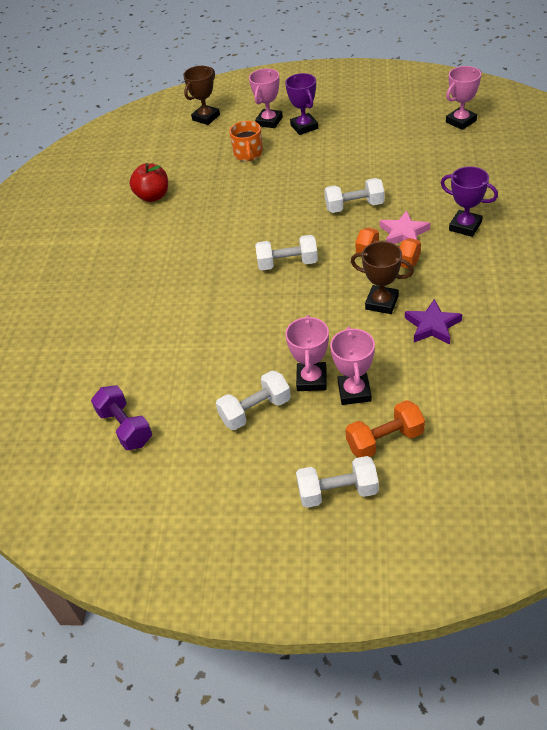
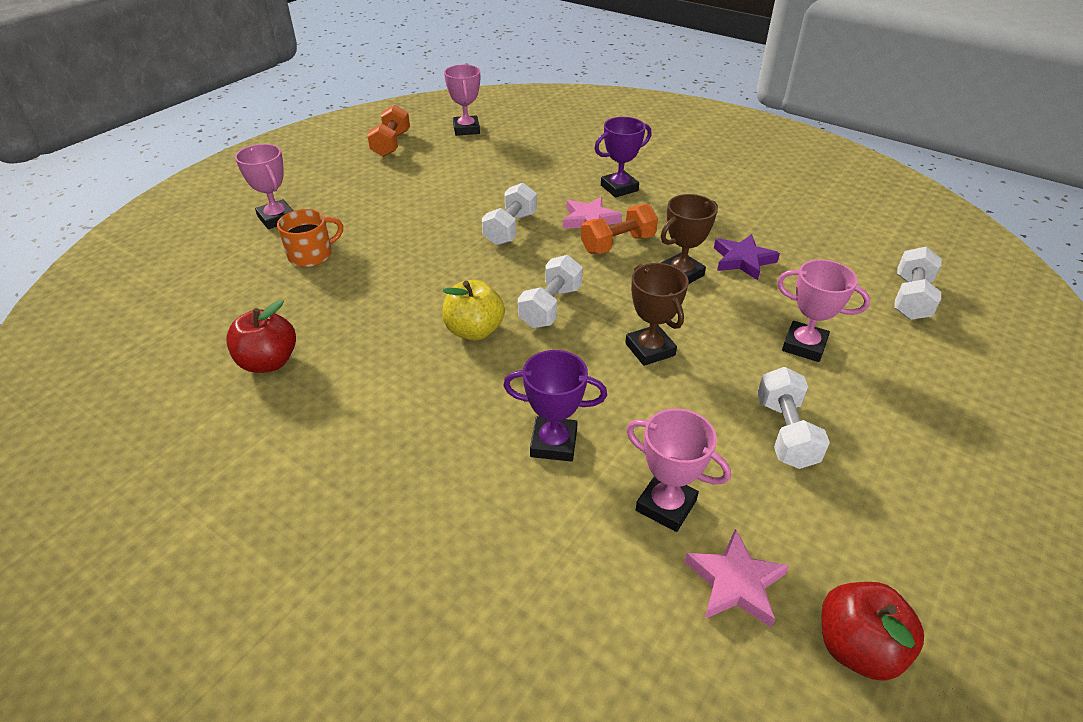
camera: 65 degrees left, 5 degrees down
purple dumbbell [91,385,152,450] -> pink star [684,528,789,627]
brown trophy [183,66,220,125] -> brown trophy moved to [625,263,689,366]
orange mug [229,121,263,161] -> orange mug turned 60 degrees counterclockwise [277,209,343,267]
purple trophy [285,73,318,135] -> purple trophy moved to [503,350,607,462]
pink trophy [285,315,329,391] -> pink trophy moved to [626,408,731,532]
white dumbbell [296,456,379,508] -> white dumbbell moved to [894,246,941,320]
orange dumbbell [345,400,425,458] -> orange dumbbell moved to [367,105,410,157]
none -> yellow apple [442,280,505,341]
none -> red apple [822,582,924,681]

